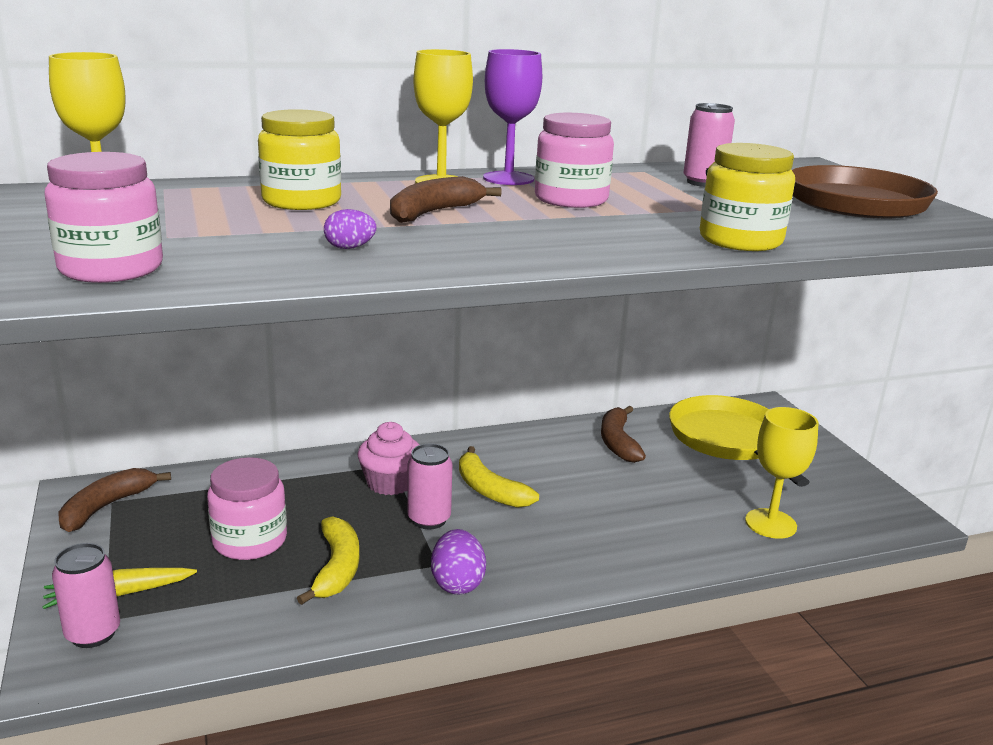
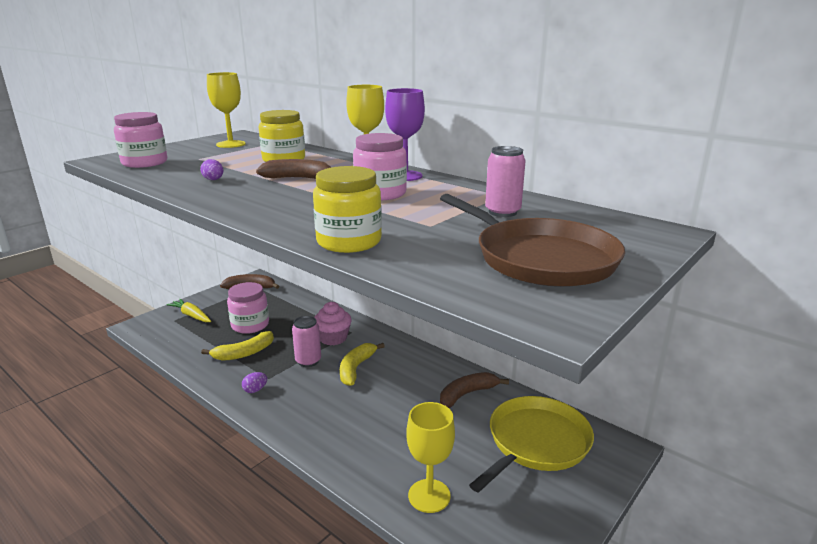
camera: 60 degrees right, 0 degrees up
pink can [52,543,120,648] -> none
purple egg [431,529,486,594] -> purple egg [242,372,267,393], size x0.60

